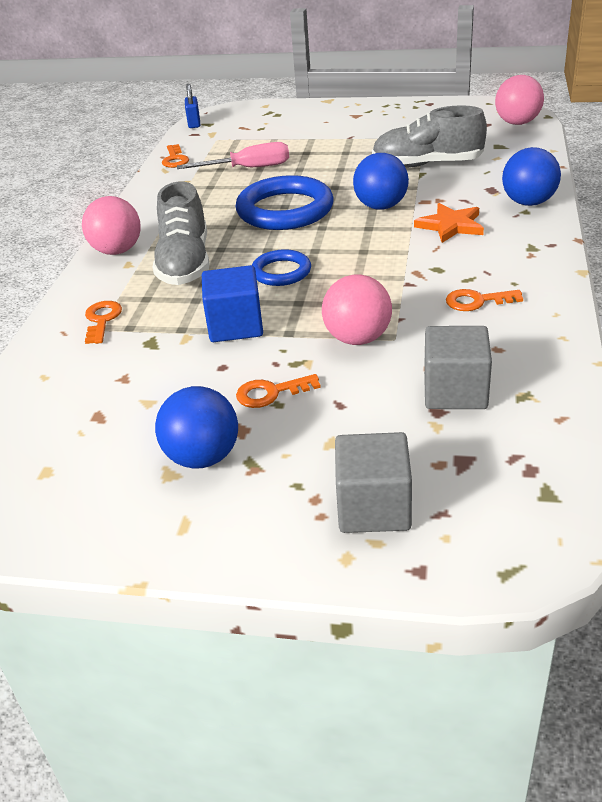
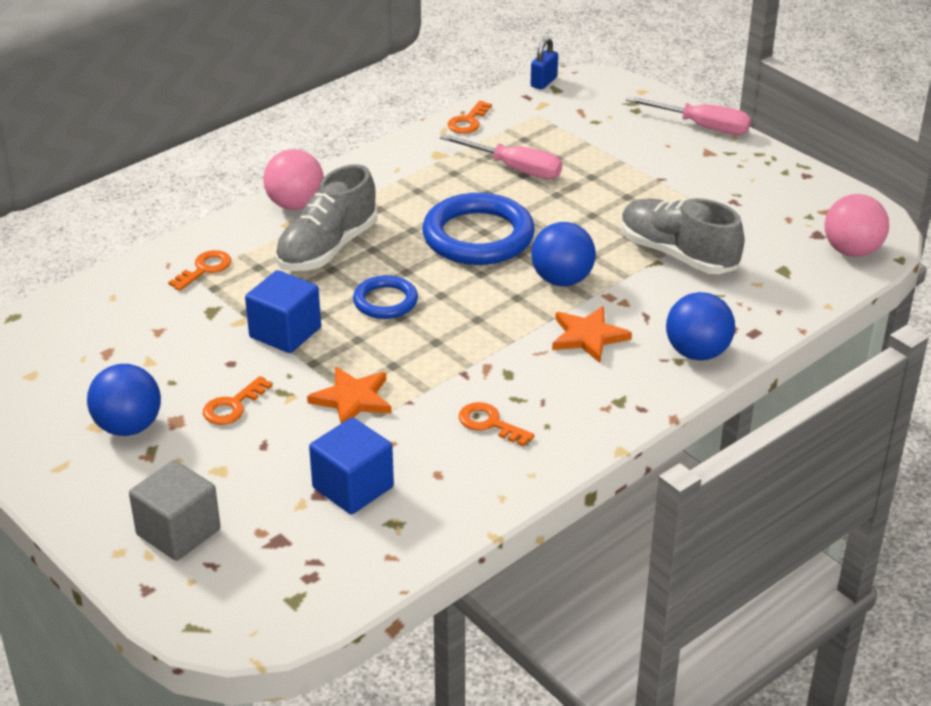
camera: 35 degrees right, 0 degrees up
orange key [236,374,321,408] -> orange key turned 75 degrees counterclockwise [203,376,272,425]
pink ball [322,275,392,345] -> orange star [307,367,391,423]
grey cube [424,326,492,409] -> blue cube [309,417,394,514]
none -> pink screwdriver [626,96,751,135]

